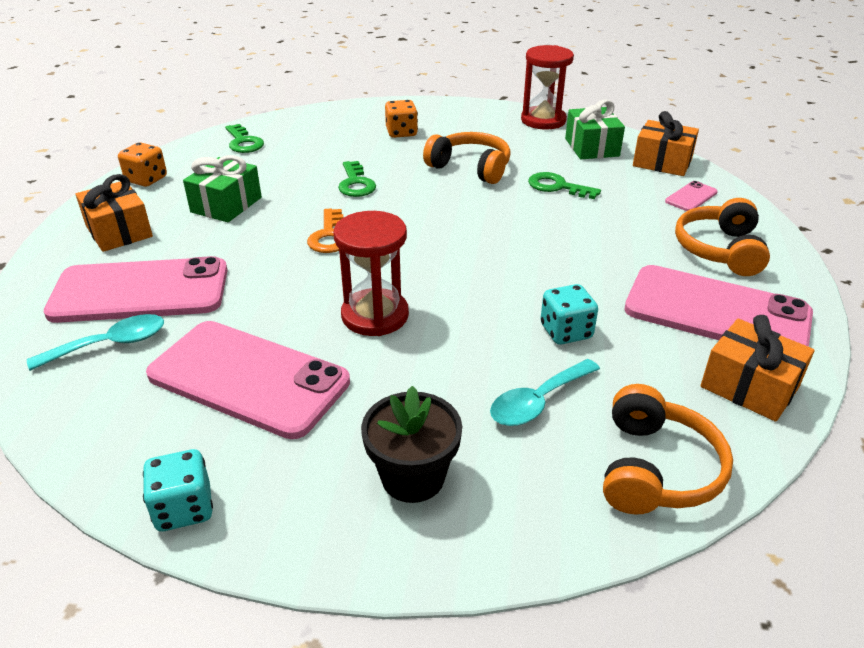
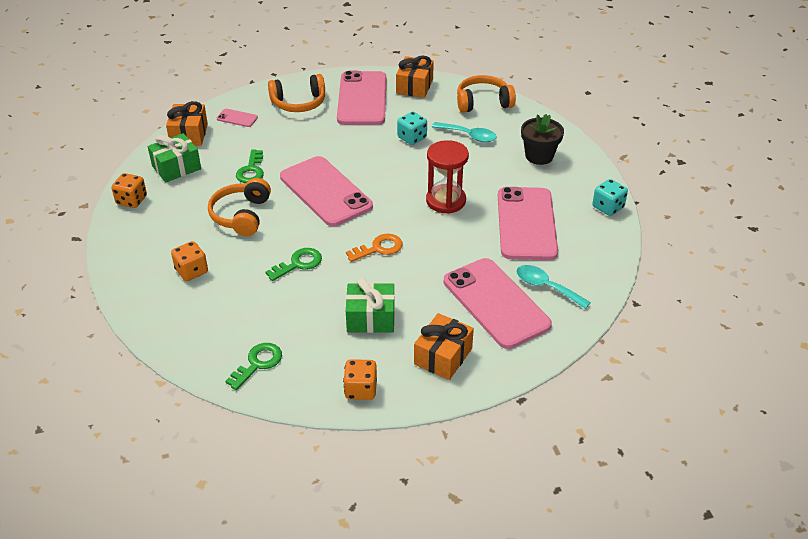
camera: 115 degrees left, 5 degrees up
red hourglass [521,45,574,129] -> orange dice [111,173,147,208]
none -> pink phone [280,156,373,227]

